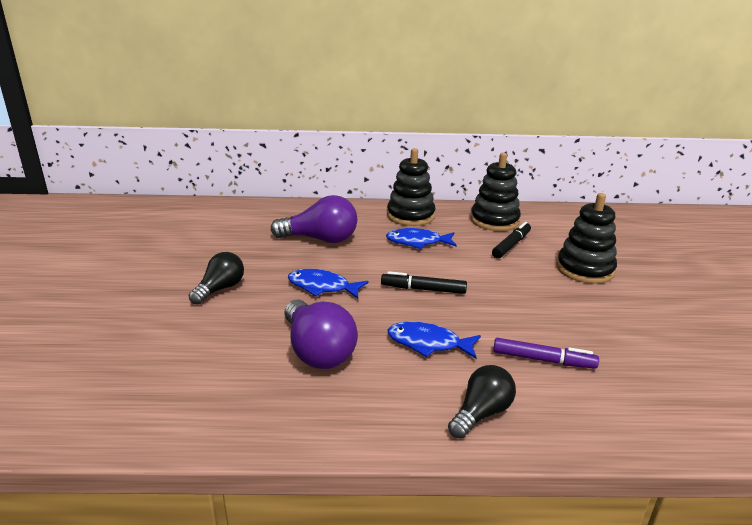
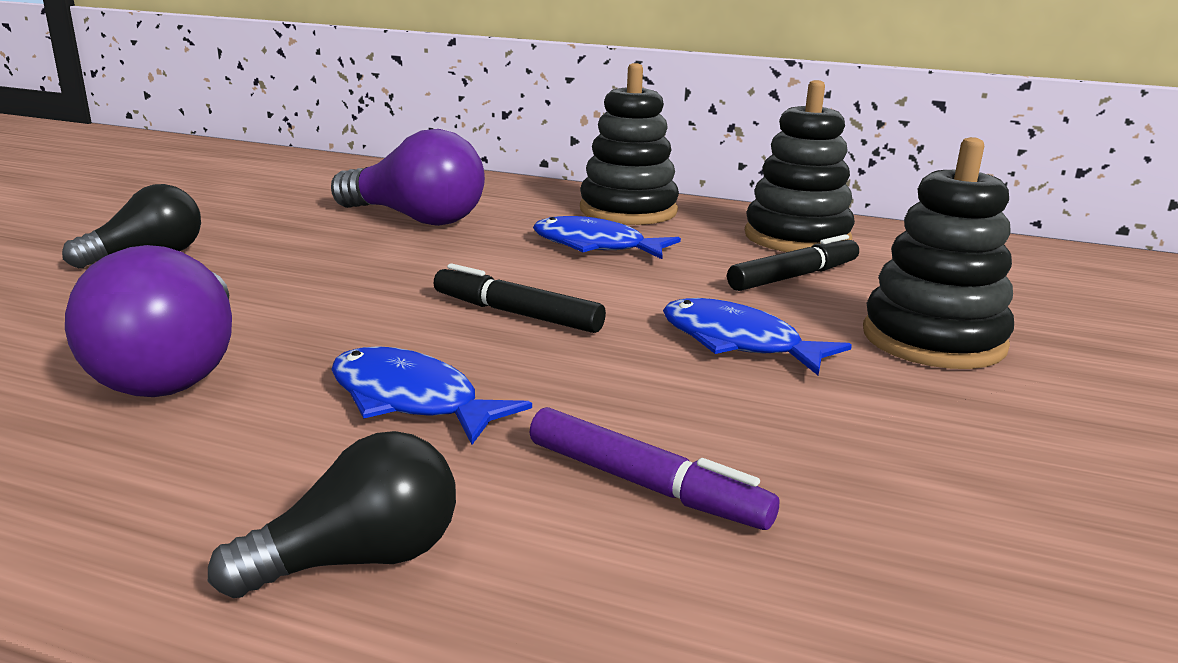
camera: 20 degrees right, 5 degrees down
blue fish [288,269,369,298] -> blue fish moved to [663,298,852,375]

